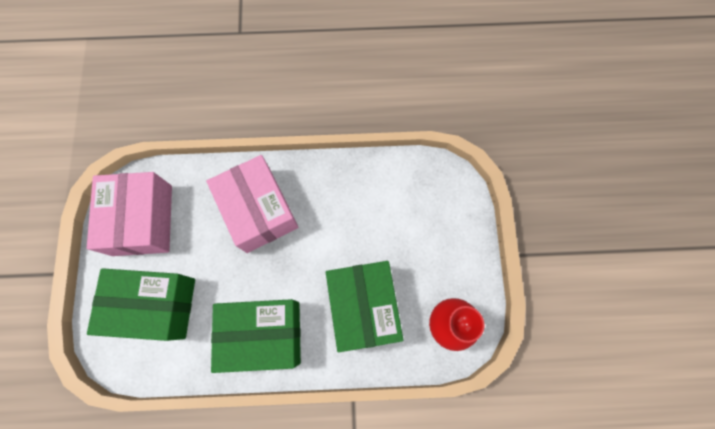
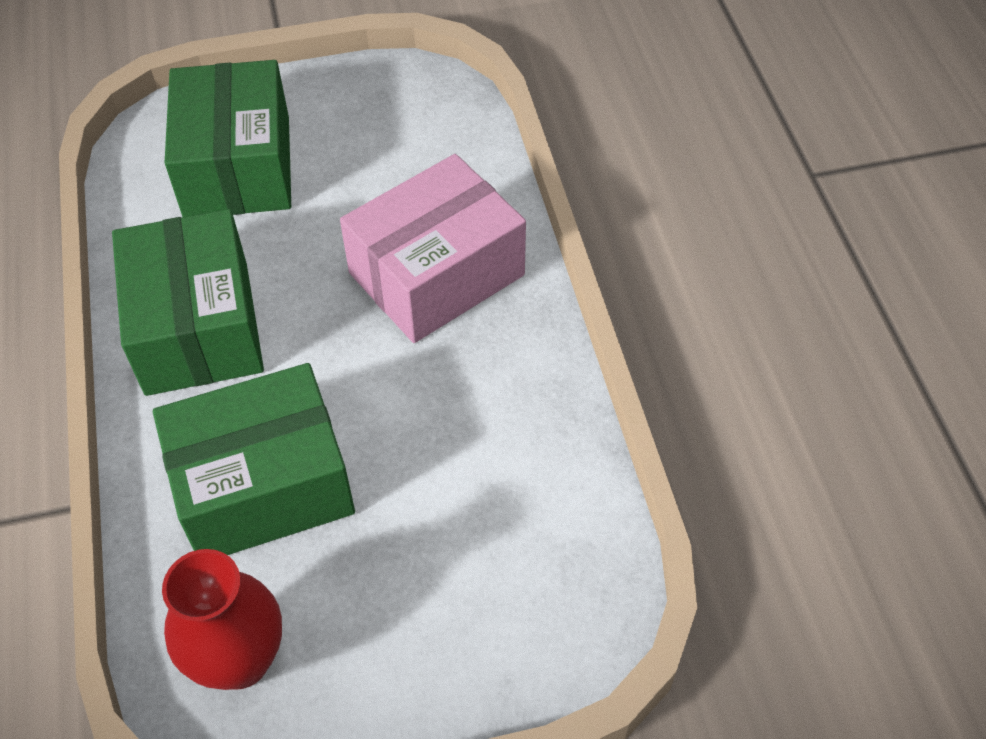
camera: 80 degrees right, 20 degrees down
pink box [87,172,172,256] -> none

